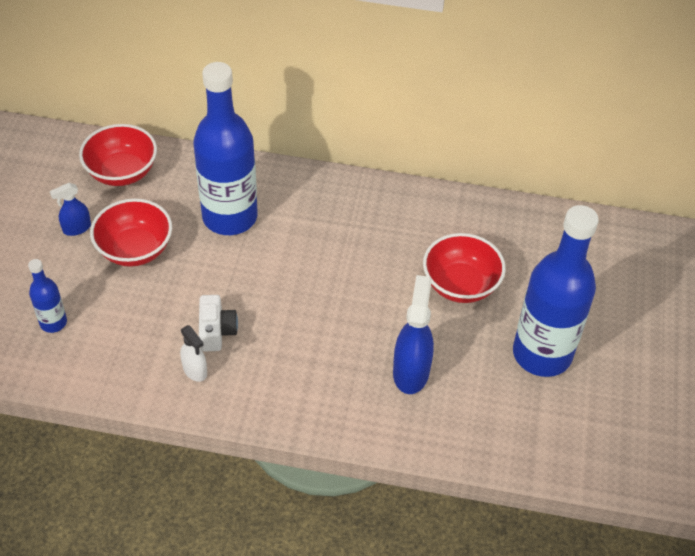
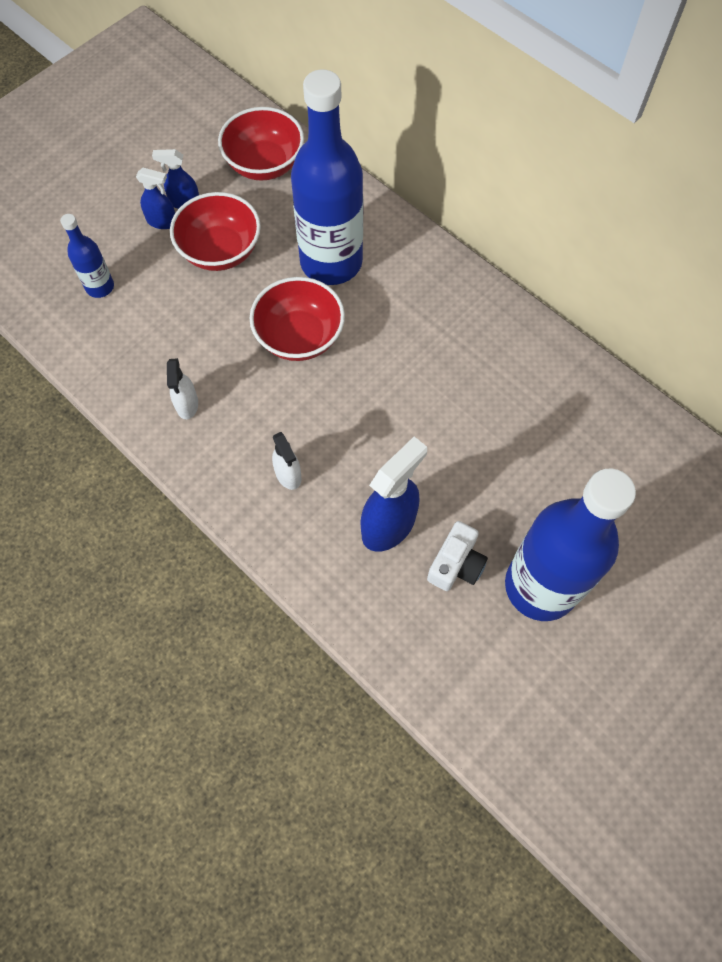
camera: 35 degrees right, 15 degrees up
white camera [199,295,238,352] -> white camera moved to [427,521,488,591]
red bowl [423,233,506,303] -> red bowl moved to [249,277,345,361]
none -> blue spray bottle [136,168,175,229]
none -> white spray bottle [272,432,301,490]

